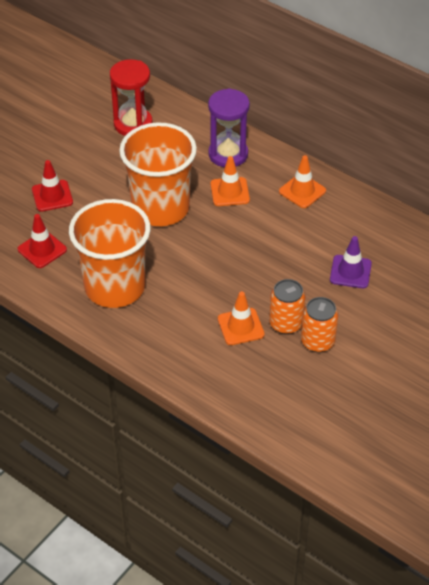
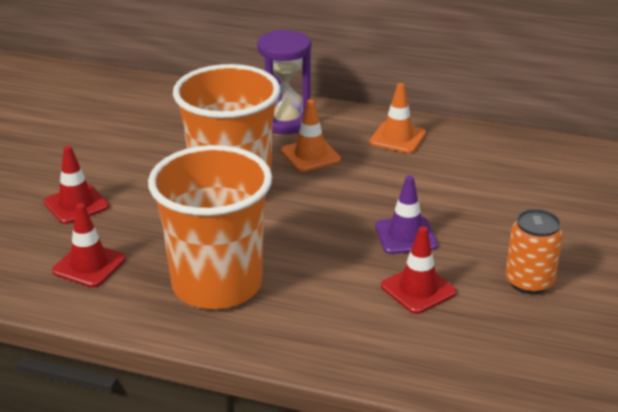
camera: 20 degrees left, 15 degrees down
red hourglass [110,59,153,136] -> none
orange traffic cone [218,291,265,345] -> red traffic cone [381,226,457,314]
orange can [269,279,305,334] -> none
purple traffic cone [330,236,372,288] -> purple traffic cone moved to [375,175,438,254]

